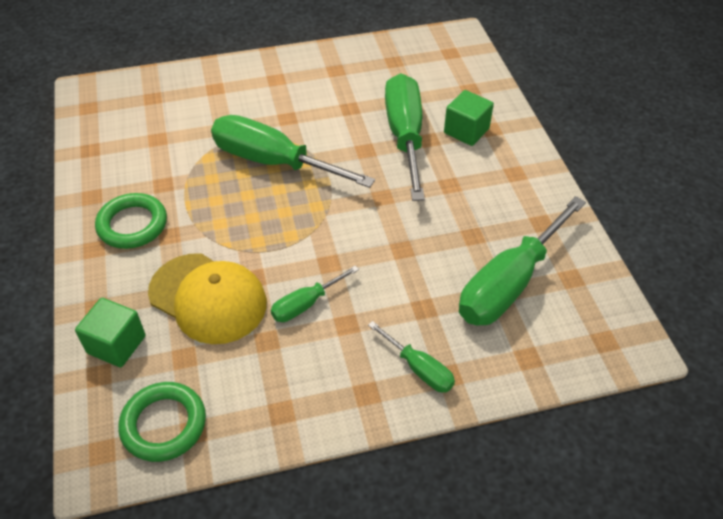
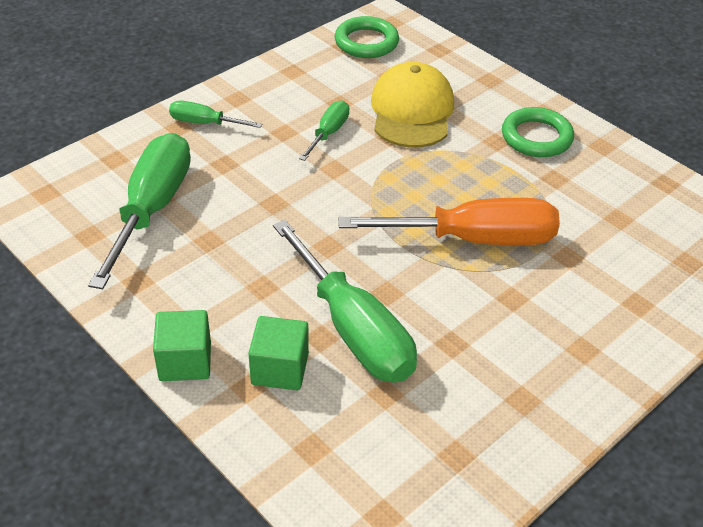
camera: 150 degrees right, 5 degrees down
green cube [75,298,146,368] -> green cube moved to [153,310,211,381]
yellow cap [148,253,267,344] -> yellow cap turned 90 degrees clockwise [371,62,454,148]
green screwdriver [211,115,375,188] -> orange screwdriver [339,198,560,245]

